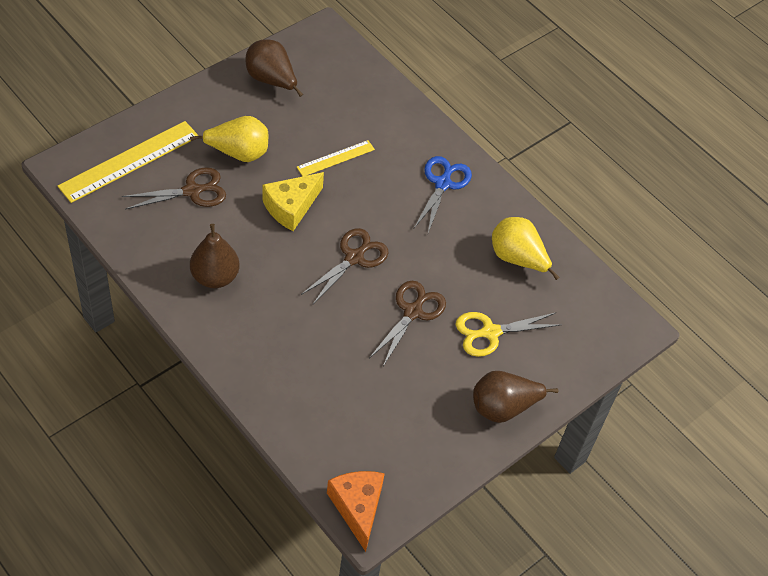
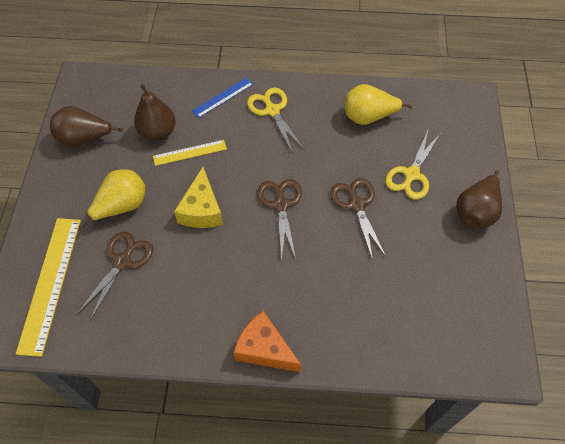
camera: 40 degrees left, 5 degrees up
brown pear [190,224,239,288] -> brown pear moved to [134,84,176,141]
yellow ruler [297,140,375,176] -> yellow ruler turned 60 degrees clockwise [153,140,227,166]
orange cheese [327,471,385,552] -> orange cheese moved to [233,311,301,373]
blue scissors [414,156,472,233] -> yellow scissors [247,88,304,154]
none -> blue ruler [192,78,254,118]

